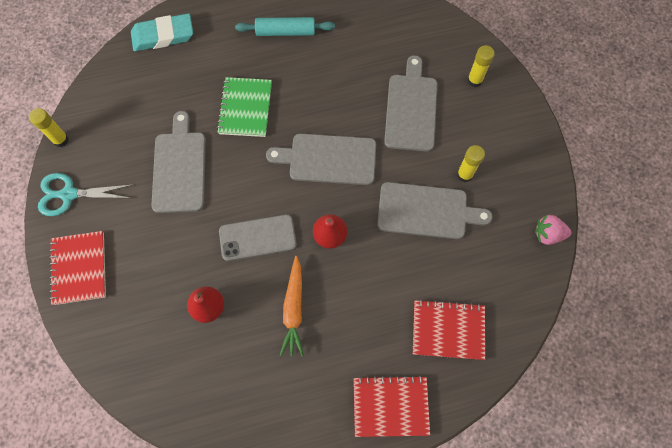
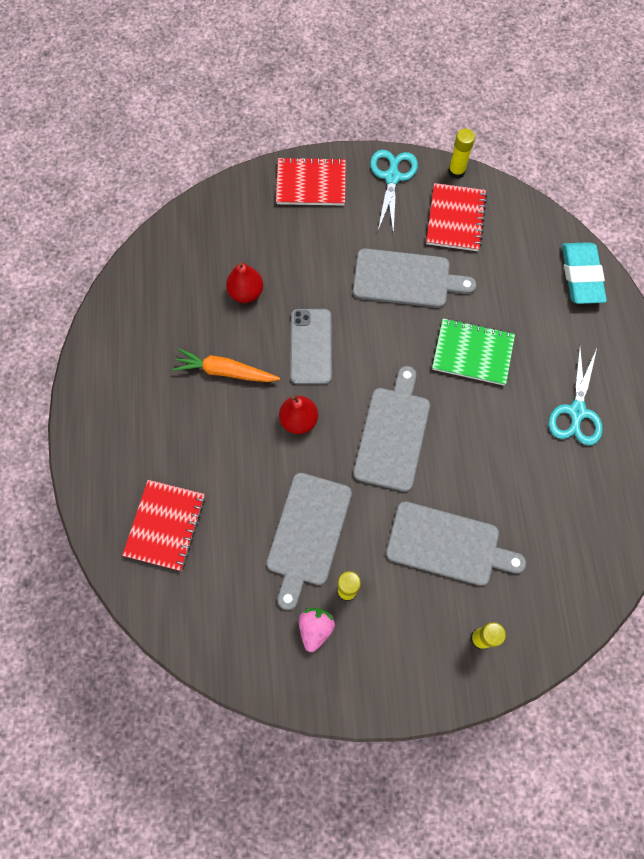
camera: 100 degrees right, 0 degrees up
turquoise rolling pin [235,17,335,36] -> turquoise scissors [548,346,603,446]
red notebook [353,375,430,437] -> red notebook moved to [426,183,487,251]
pink strawberry [535,215,572,245] -> pink strawberry moved to [299,608,335,652]

